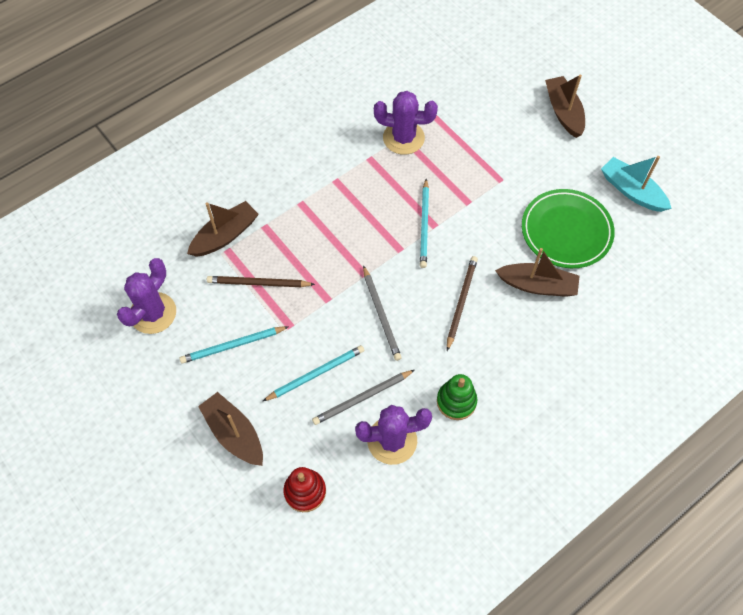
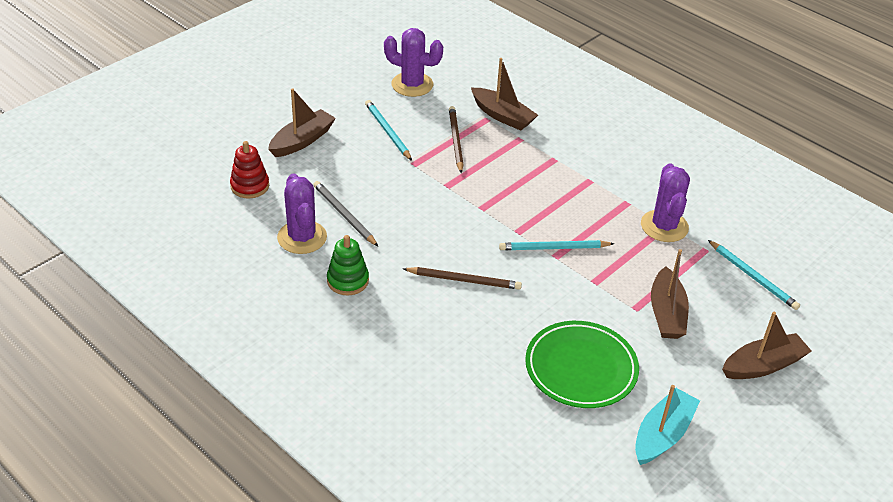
camera: 80 degrees right, 20 degrees down
turquoise pencil [263,345,364,401] -> turquoise pencil moved to [708,240,800,310]
grey pencil [363,265,402,361] -> none
brown boat [495,248,580,297] -> brown boat moved to [651,249,689,339]

